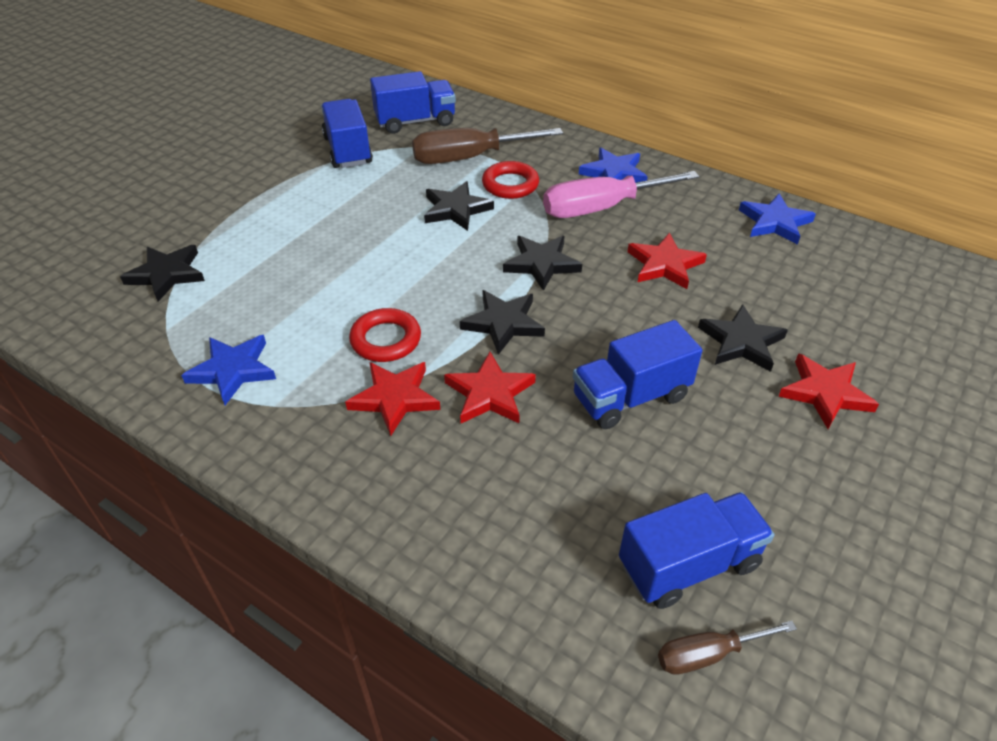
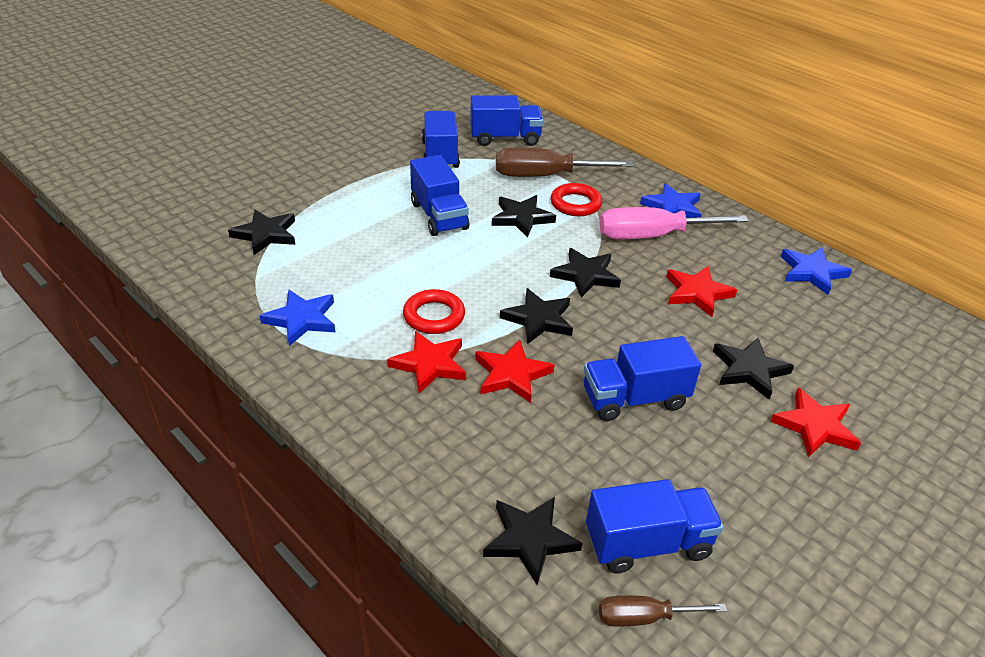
camera: 10 degrees right, 5 degrees down
none -> blue truck [410,155,469,236]
none -> black star [483,497,583,585]

